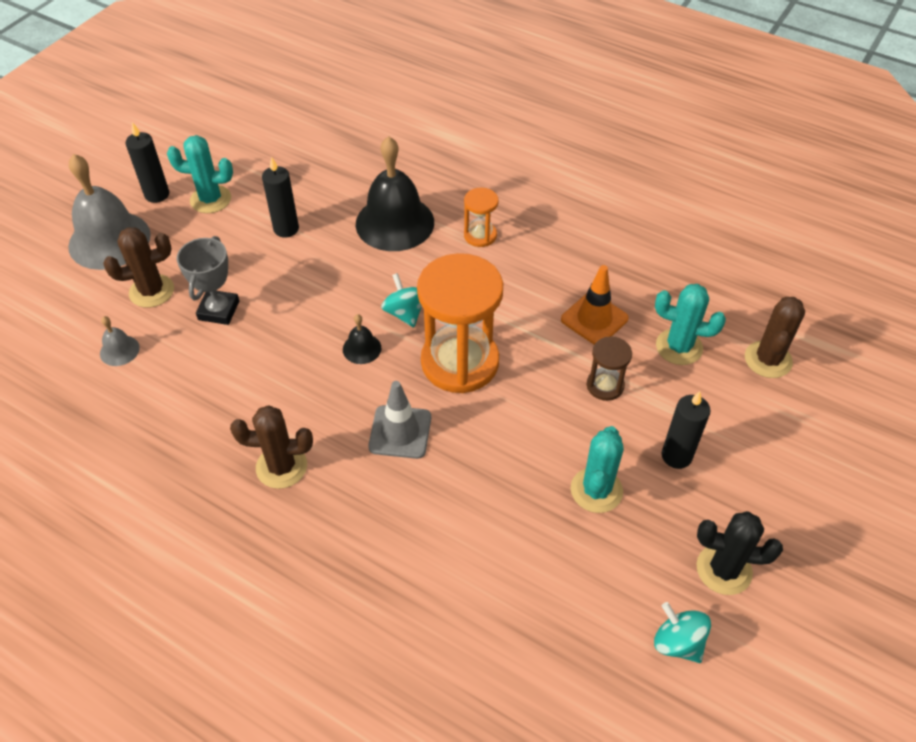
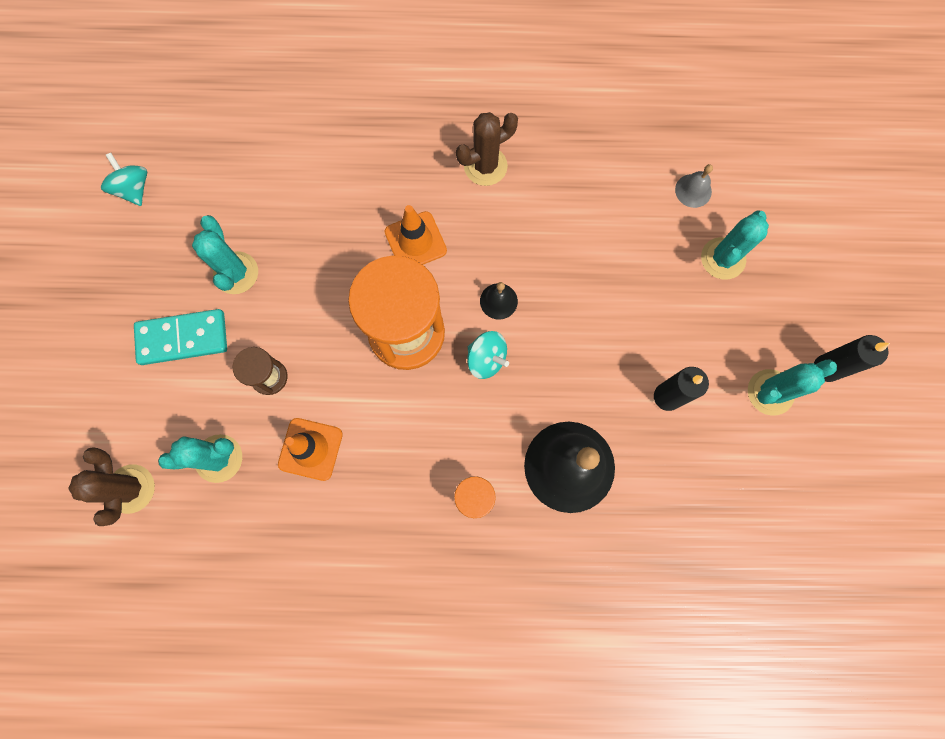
camera: 150 degrees right, 25 degrees up
grey bell [68,154,151,270] -> none
brown cactus [103,227,174,308] -> turquoise cactus [701,211,769,279]
grey trophy [177,236,239,325] -> none
grey traffic cone [368,381,431,459] -> orange traffic cone [385,205,447,265]
turquoise spinning top [654,602,711,663] -> turquoise spinning top turned 135 degrees counterclockwise [101,153,147,206]
black candle [662,391,711,469] -> turquoise domino [134,309,227,365]
black cactus [696,511,783,595] -> none

